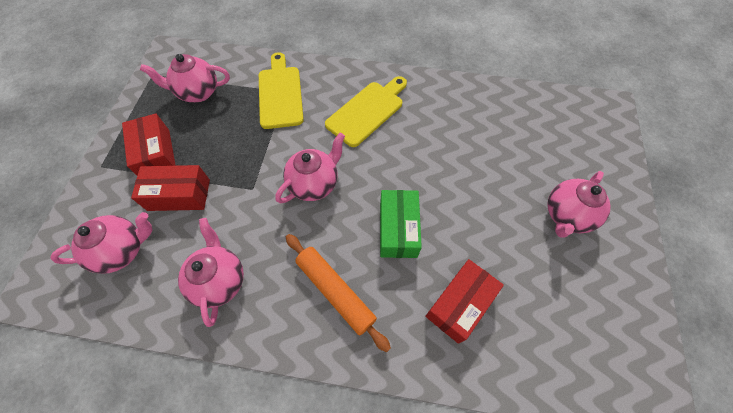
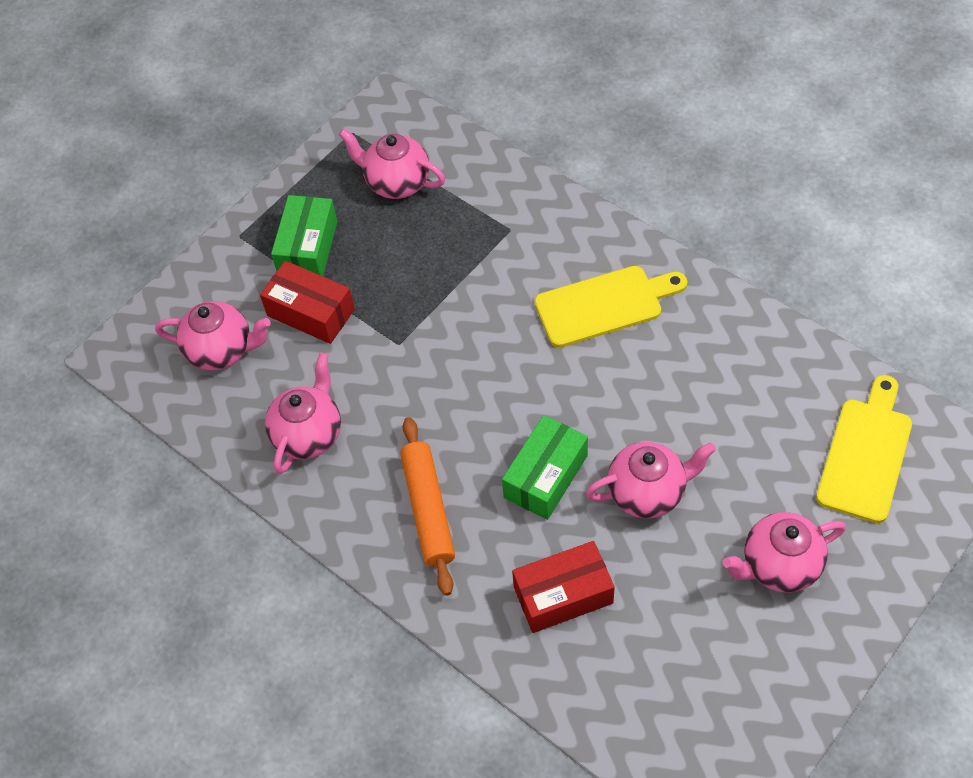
camera: 35 degrees right, 5 degrees down
red box [122,114,176,176] -> green box [271,195,338,276]
yellow cutting board [259,52,304,129] -> yellow cutting board moved to [816,375,912,523]
pink teapot [275,133,345,203] -> pink teapot moved to [586,442,716,518]

